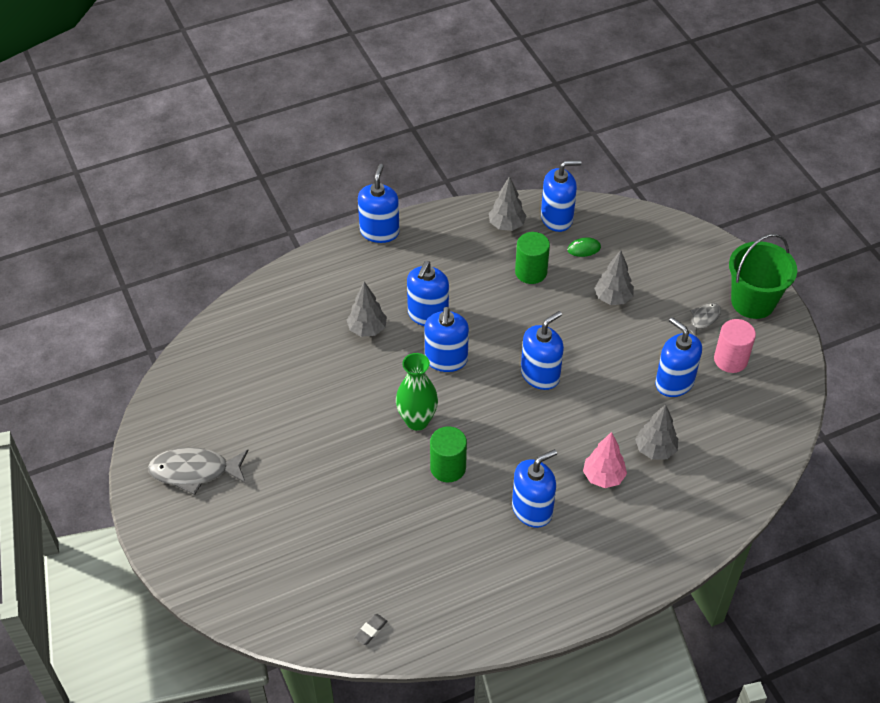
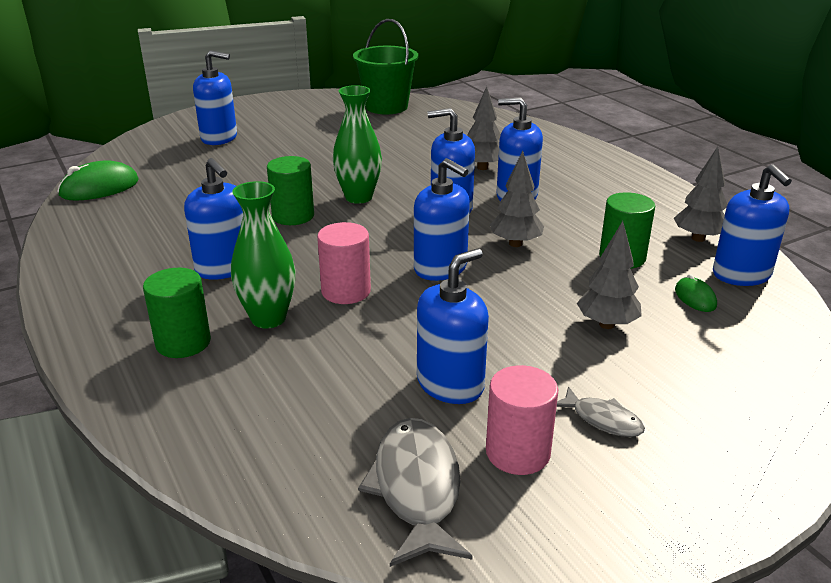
camera: 85 degrees right, 20 degrees down
grey fish [148,447,248,495] -> grey fish moved to [358,418,473,567]
grey eraser [354,614,387,645] -> green mouse [57,160,139,200]
blue soap dispenser [358,164,400,243] -> blue soap dispenser moved to [193,50,237,145]
pink tree [583,432,627,488] -> green vase [231,181,295,328]
grey tree [635,404,678,460] -> grey tree moved to [490,151,544,247]
green bucket [729,234,797,319] -> green bucket moved to [353,19,418,114]
none -> green cylinder [143,268,211,358]
none -> pink cylinder [317,222,371,304]

